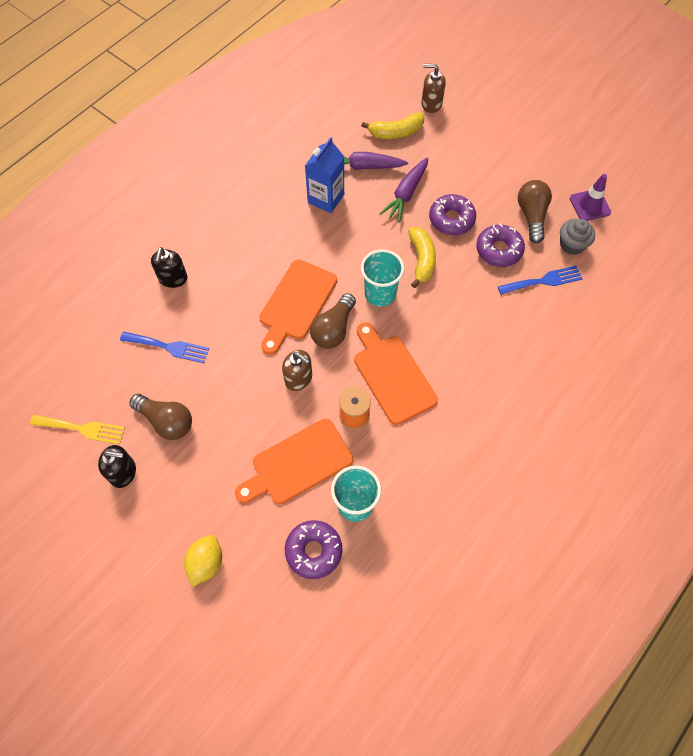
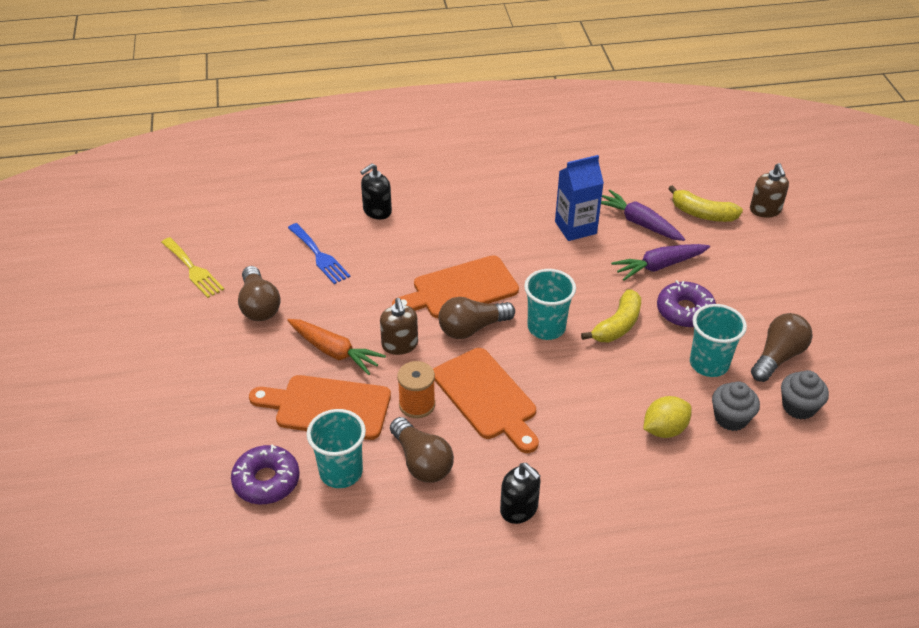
camera: 40 degrees right, 20 degrees down
black soap dispenser [98,445,136,488] -> black soap dispenser moved to [500,463,541,524]
yellow lemon [184,535,222,587] -> yellow lemon moved to [643,396,692,438]
orange cutting board [354,322,438,425] -> orange cutting board turned 135 degrees clockwise [433,348,539,453]
brown soap dispenser [421,64,446,113] -> brown soap dispenser turned 150 degrees counterclockwise [750,163,789,218]
purple donut [476,223,525,267] -> turquoise cup [690,304,747,377]
blue fork [498,266,583,295] -> grey cupcake [712,381,760,431]
purple traffic cone [570,174,611,221] -> none
none -> orange carrot [287,319,386,375]
none -> brown light bulb [390,417,454,483]

